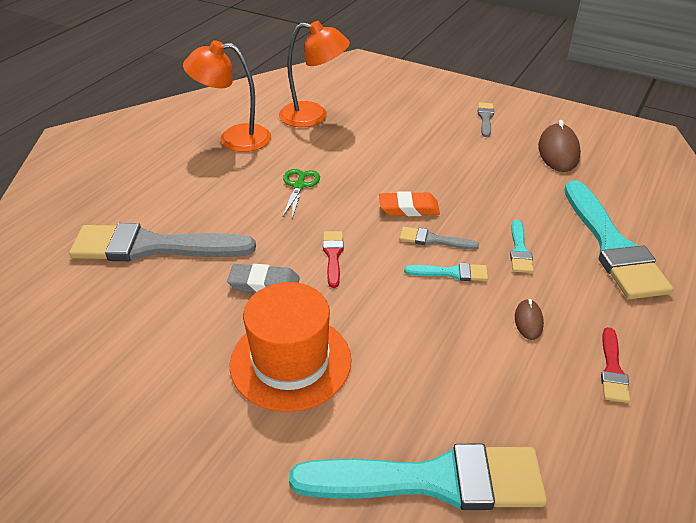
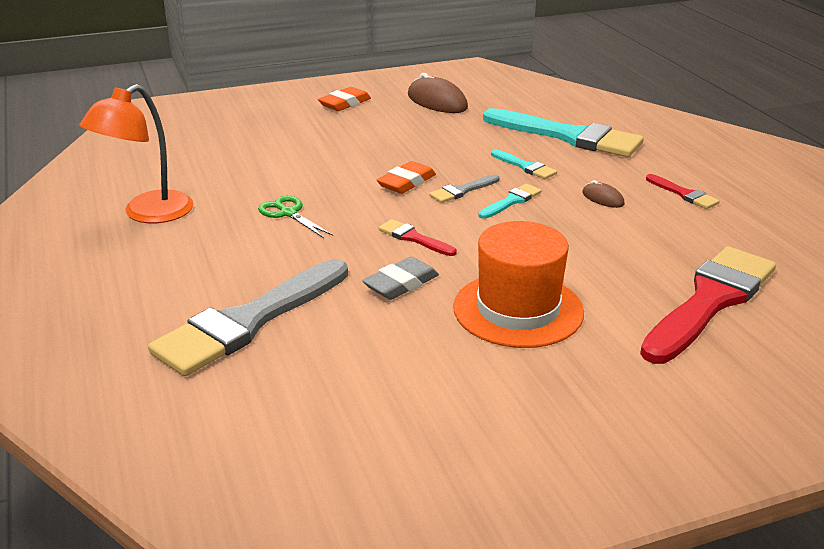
camera: 50 degrees left, 10 degrees down
orange lamp [279,21,350,127] -> none
turquoise brush [289,444,547,510] -> red brush [640,246,776,364]
grey brush [478,102,494,137] -> orange eraser [318,87,371,111]

